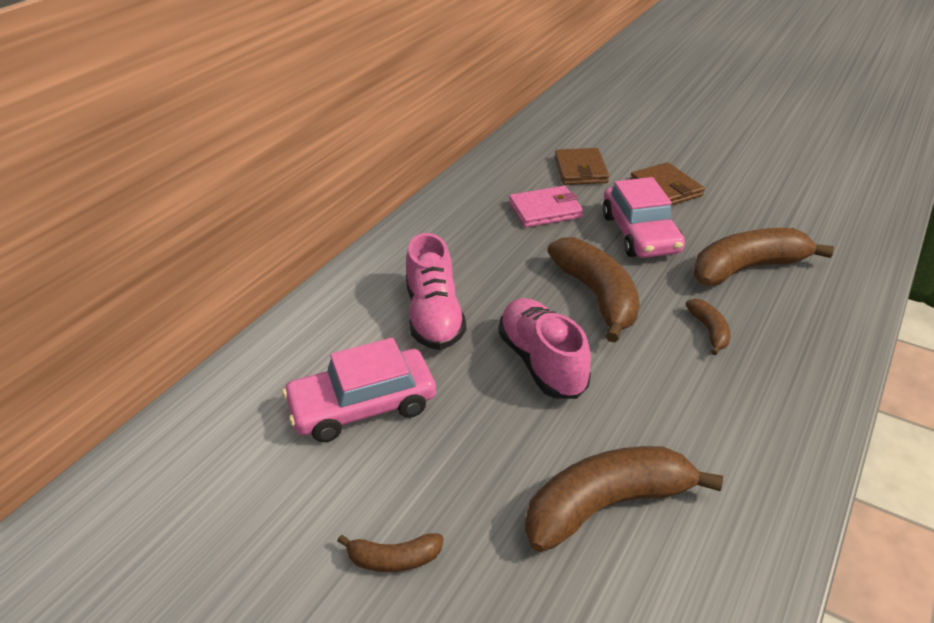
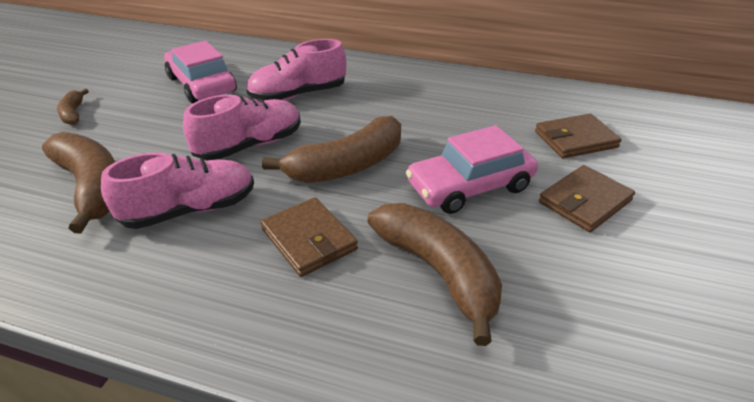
camera: 75 degrees right, 0 degrees up
pink wallet [509,186,583,227] -> none
brown banana [686,299,730,355] -> brown wallet [261,197,358,277]
none -> pink shoe [101,152,254,229]

